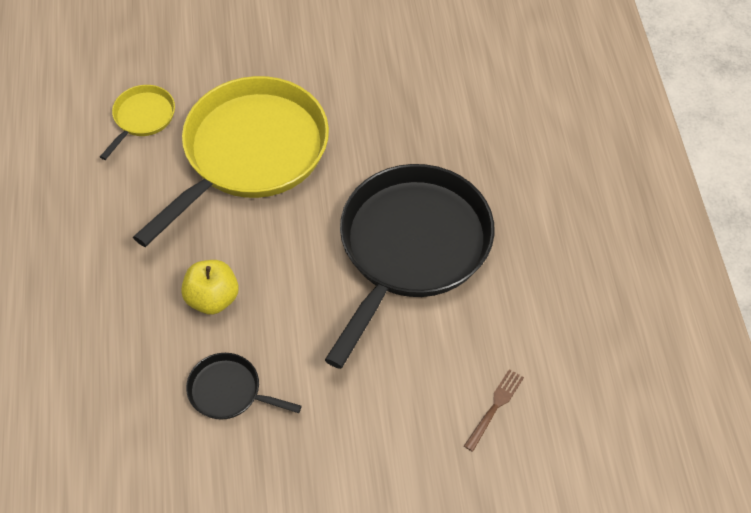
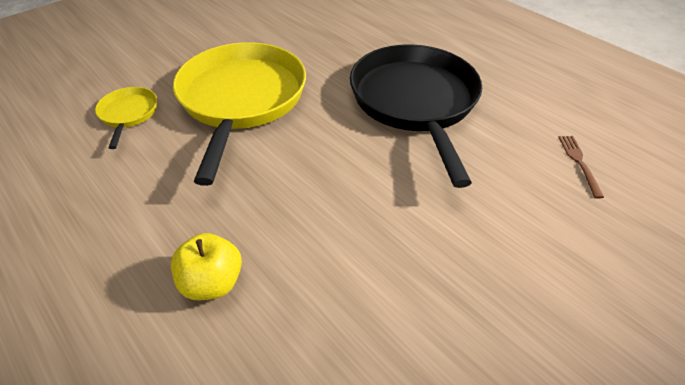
camera: 35 degrees left, 10 degrees down
yellow apple [181,260,239,315] -> yellow apple moved to [171,233,242,300]
black pan [186,353,302,420] -> none

